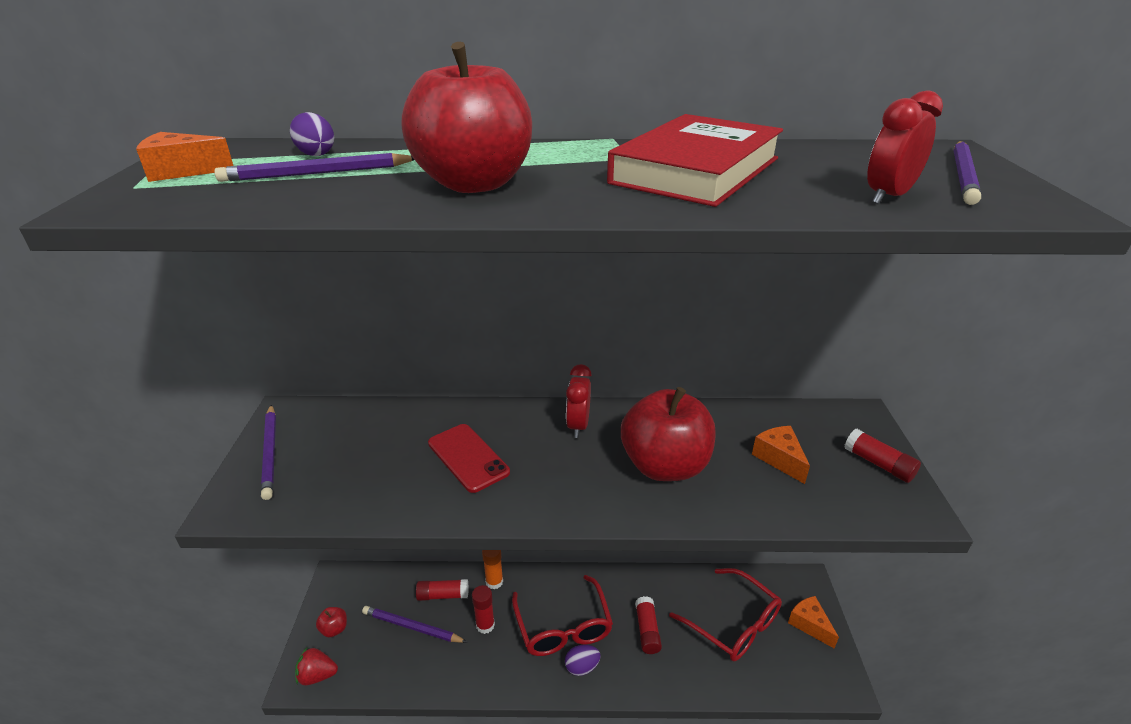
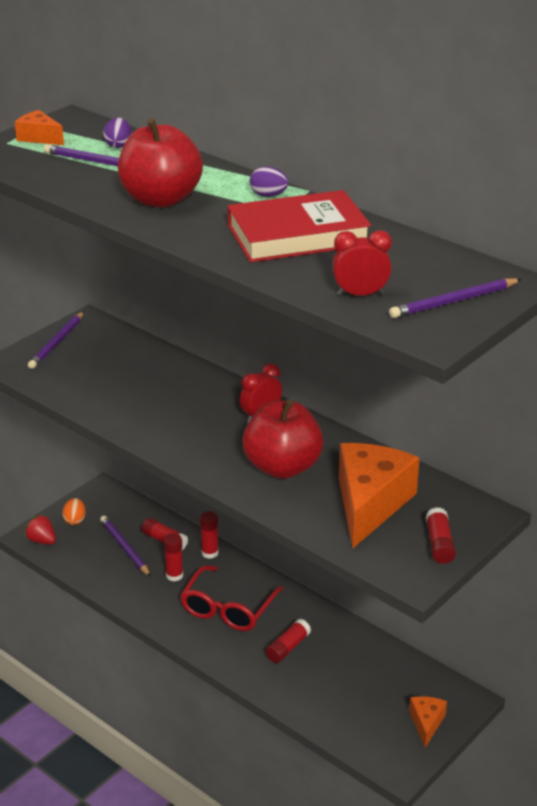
camera: 40 degrees right, 0 degrees up
red apple [316,607,347,637] -> orange egg [62,498,86,525]
red phone [428,424,510,493] -> none
orange glue stick [482,550,503,589] -> red glue stick [200,511,219,559]
purple egg [565,645,601,676] -> purple egg moved to [250,166,288,197]
red glasses [669,568,782,661] -> none
orange cheese [752,426,810,484] -> orange cheese [339,443,420,549], size x2.07

